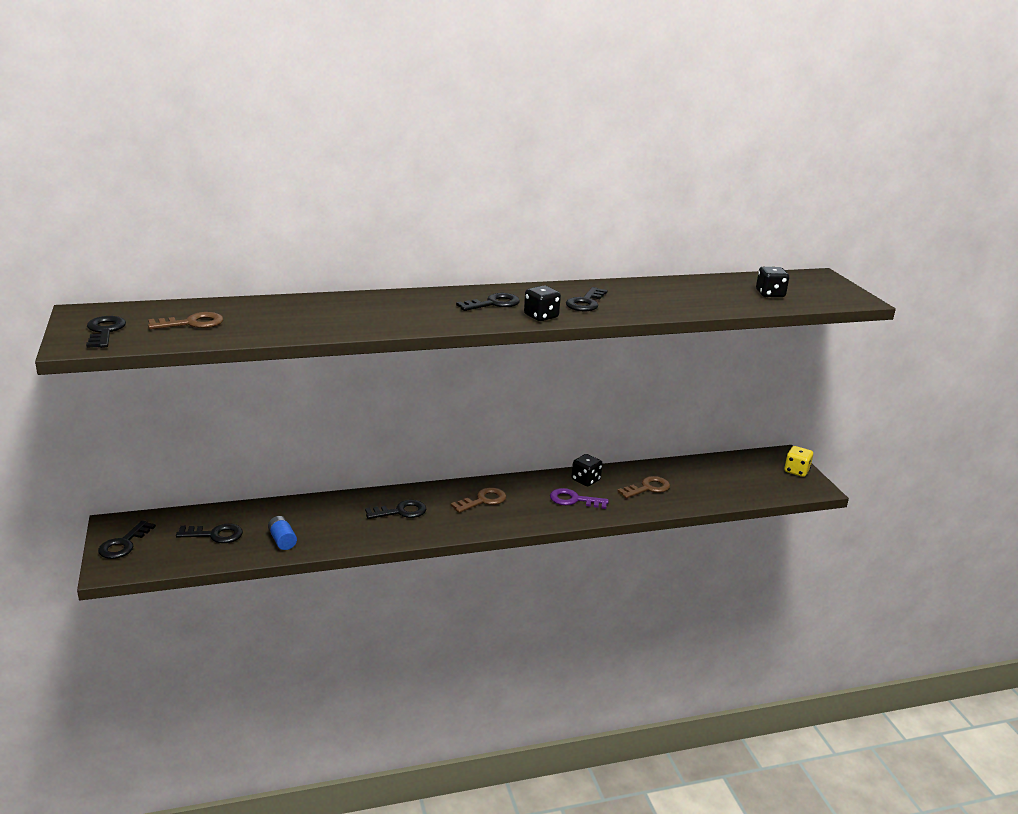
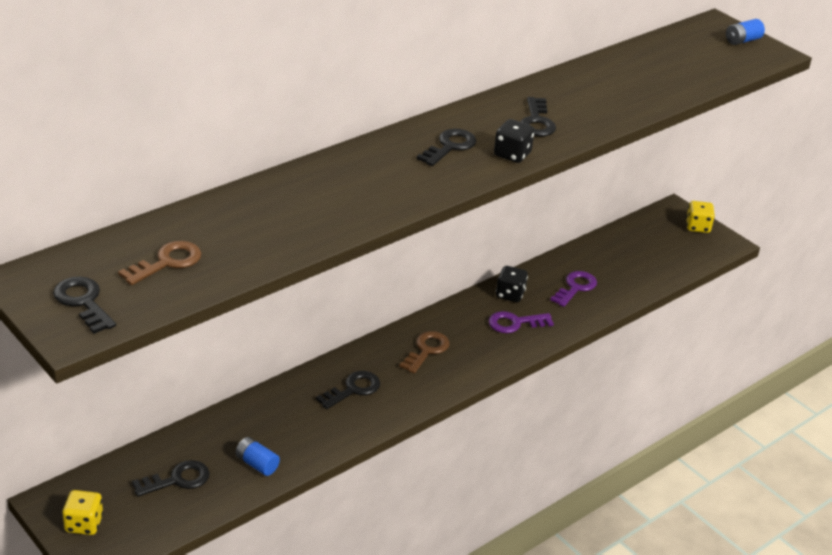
camera: 25 degrees left, 10 degrees up
black key [98,520,156,559] -> yellow dice [62,490,103,535]
brown key [617,476,670,499] -> purple key [550,271,597,307]
black dice [756,267,789,297] -> none
none -> blue battery [726,19,765,45]

